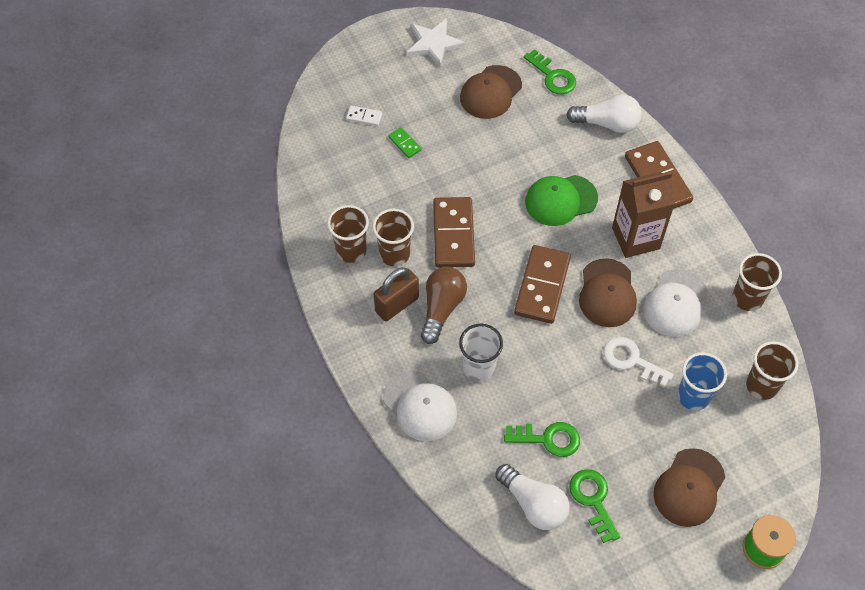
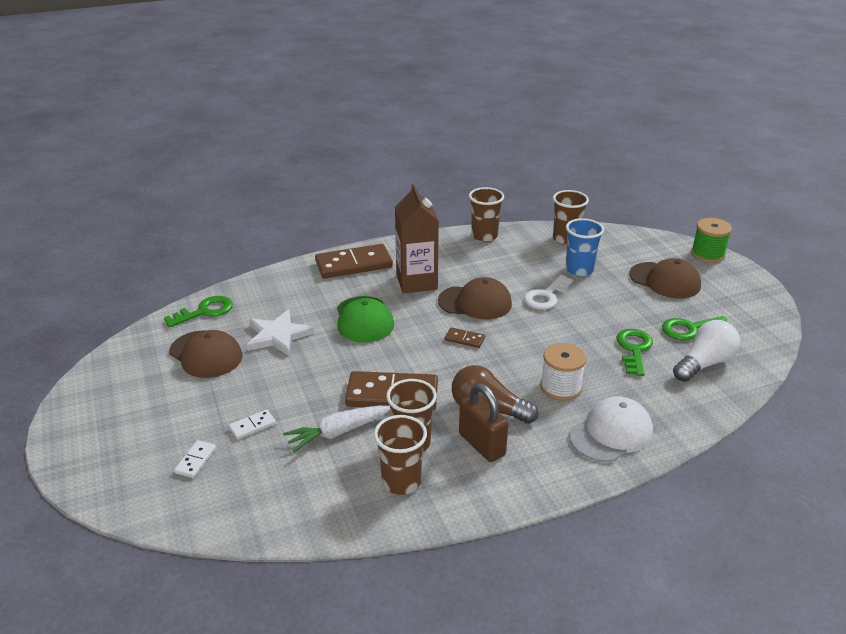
camera: 85 degrees left, 25 degrees down
green domino [388,127,422,158] -> white domino [229,409,276,440]
white star [406,18,465,68] -> white star moved to [247,310,314,356]
white cup [459,324,503,382] -> white spool [540,343,586,401]
brown domino [514,245,571,324] -> brown domino [445,327,485,348], size x0.46
white light bulb [566,95,642,133] -> none
white cap [643,269,708,337] -> none
none -> white carrot [283,405,390,452]

